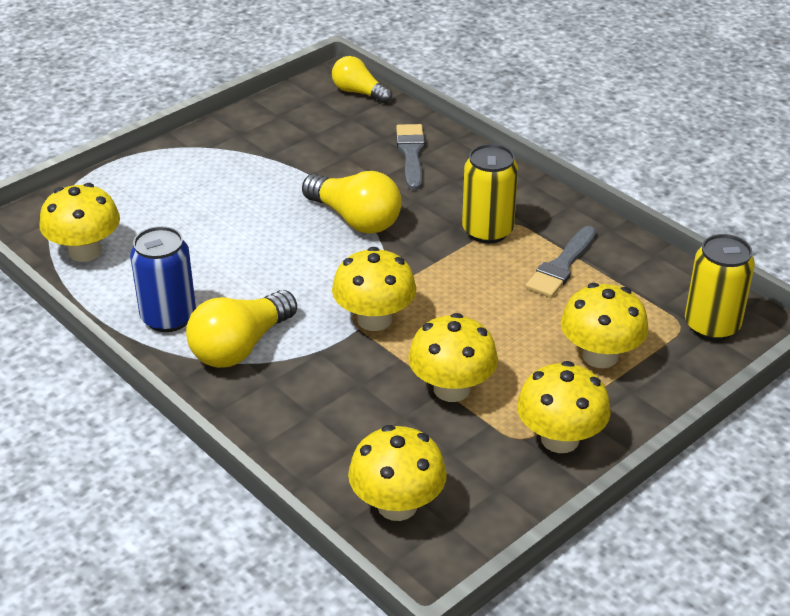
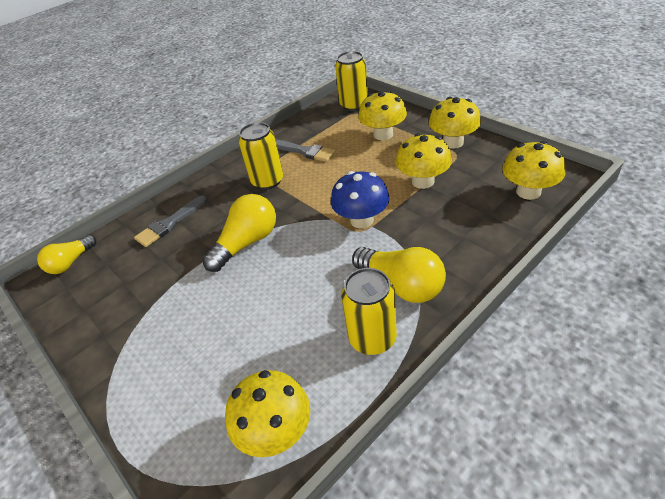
camera: 85 degrees left, 5 degrees up
blue can [130,226,196,332] -> yellow can [341,268,397,355]
yellow mushroom [332,247,416,331] -> blue mushroom [331,171,390,229]
grey brush [396,124,425,190] -> grey brush turned 45 degrees counterclockwise [134,195,207,247]

